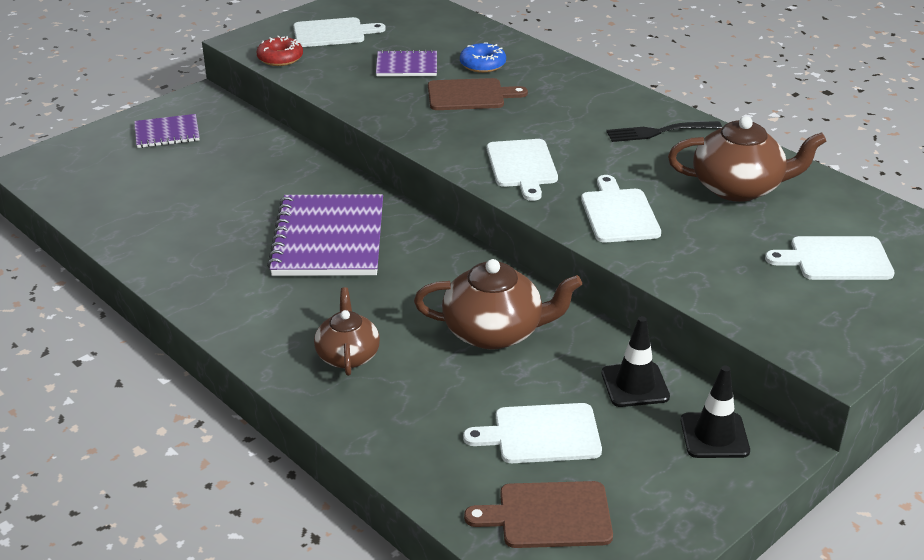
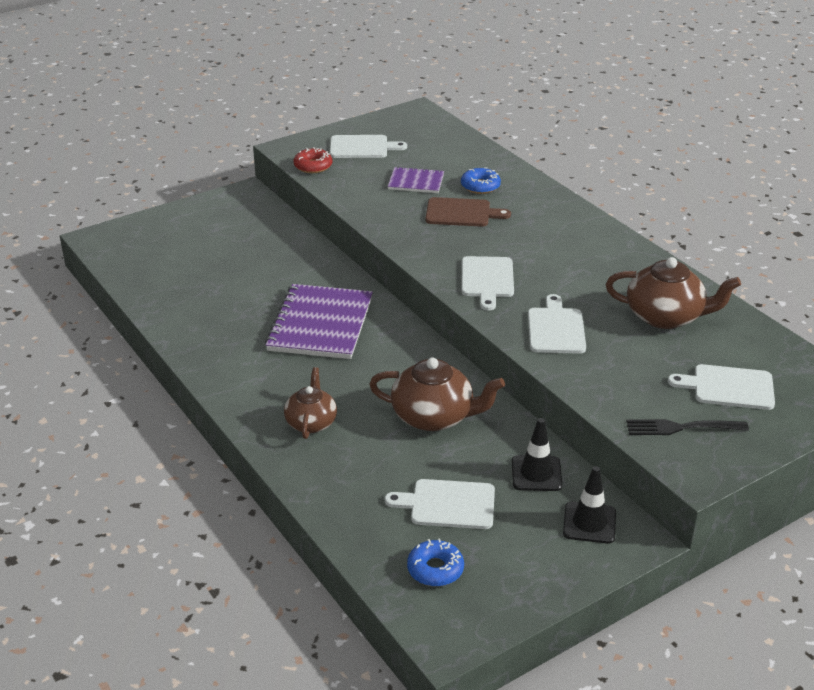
camera: 10 degrees right, 0 degrees up
purple notebook [134,114,200,148] -> none
brown cutting board [464,481,613,548] -> blue donut [407,539,464,587]
black fork [606,121,722,142] -> black fork moved to [626,419,749,435]

